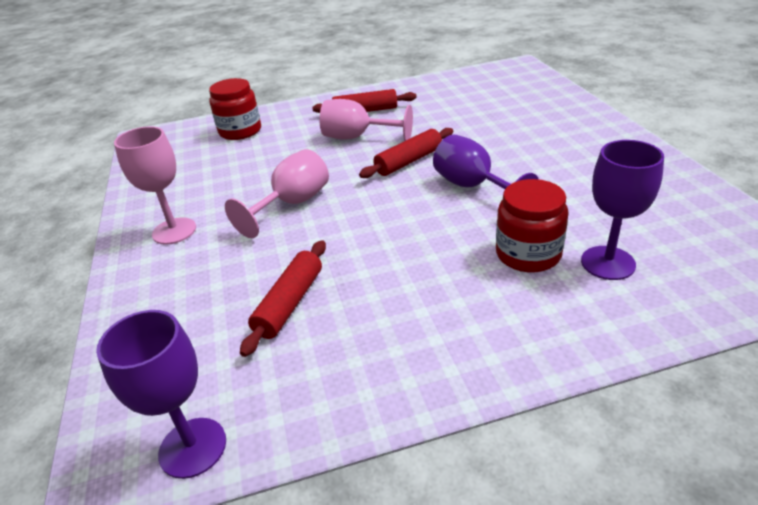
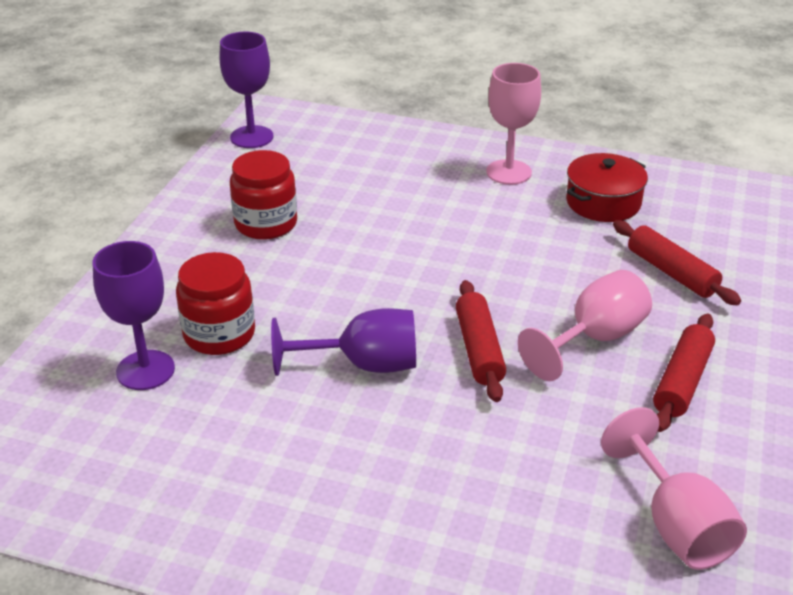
camera: 120 degrees right, 0 degrees up
red jar [209,78,261,140] -> red jar moved to [230,150,297,240]
pink goblet [225,149,329,238] -> pink goblet moved to [601,407,747,570]
red rolling pin [240,240,326,357] -> red rolling pin moved to [613,220,741,305]
none -> red pot [566,153,648,222]

